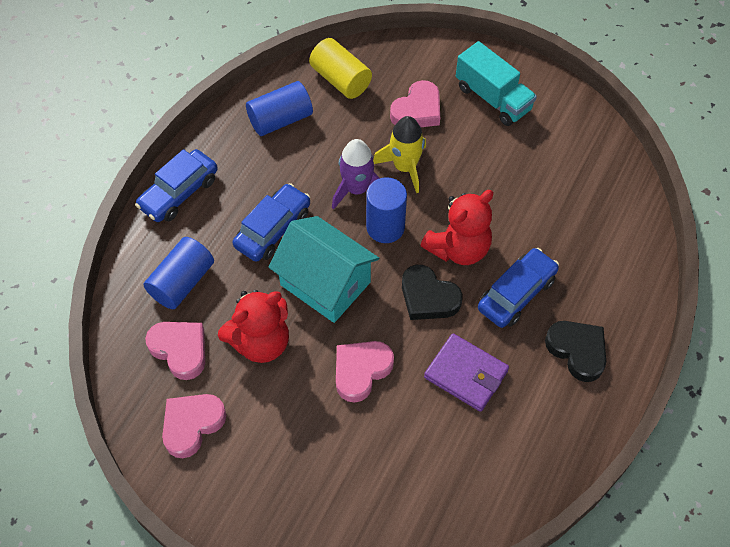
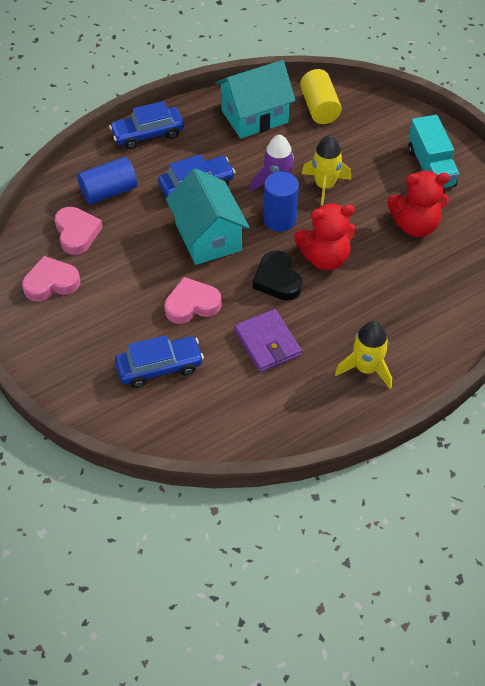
camera: 30 degrees right, 5 degrees down
red teddy bear [218,290,289,363] -> red teddy bear moved to [388,171,450,237]
blue cylinder [246,81,313,136] -> turquoise house [215,60,296,139]
pink heart [390,80,440,127] -> none
blue car [478,248,559,328] -> blue car moved to [115,335,204,388]
black heart [545,321,606,382] -> yellow rocket [335,321,392,389]

